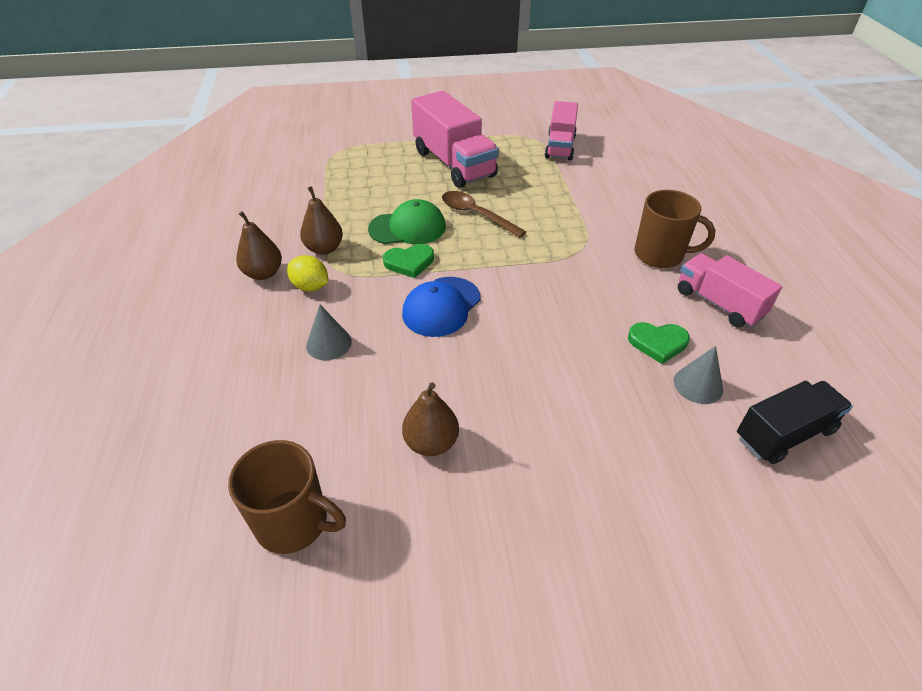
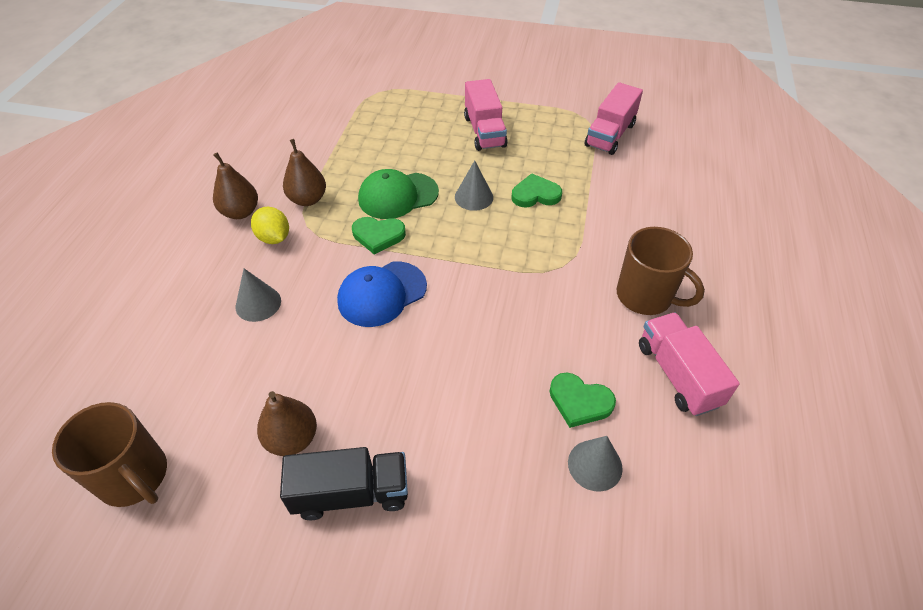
camera: 20 degrees right, 5 degrees up
green cap [368,199,446,244] -> green cap turned 150 degrees clockwise [358,169,439,219]
pink truck [411,91,499,188] -> pink truck [464,79,507,151], size x0.65
brown spoon [442,191,526,238] -> grey cone [455,161,493,211]
black truck [737,381,853,464] -> black truck moved to [280,447,408,520]
none -> green heart [511,173,562,207]

